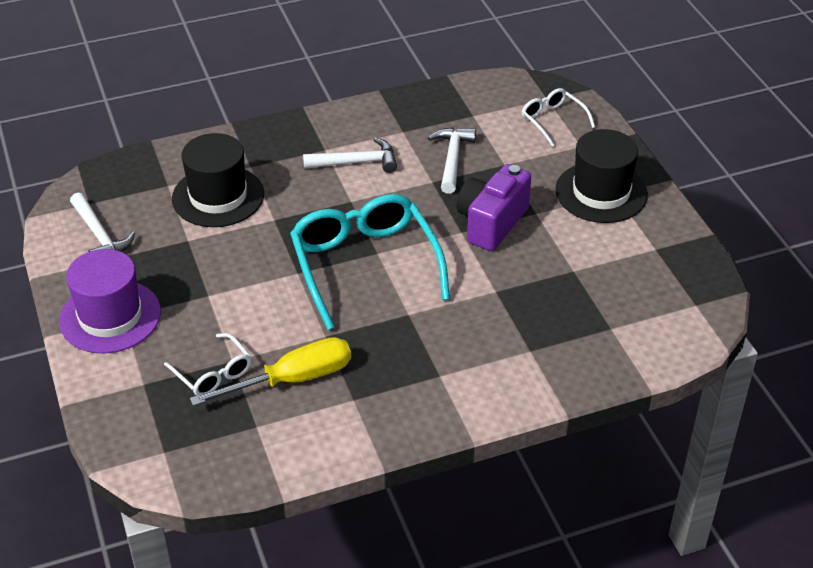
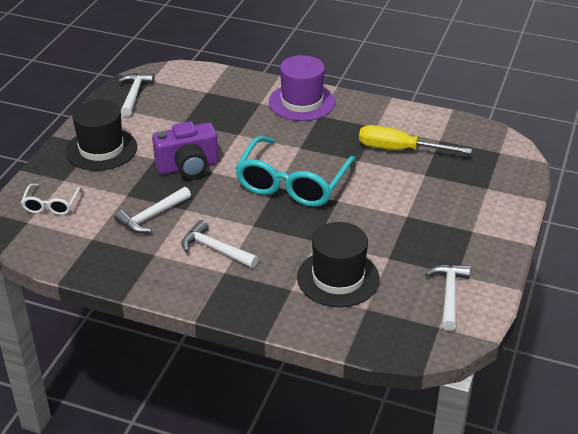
camera: 140 degrees left, 5 degrees down
purple hat [59,249,161,353] -> purple hat moved to [269,55,335,121]
white glasses [164,333,252,396] -> none
none -> white hammer [118,73,154,117]

